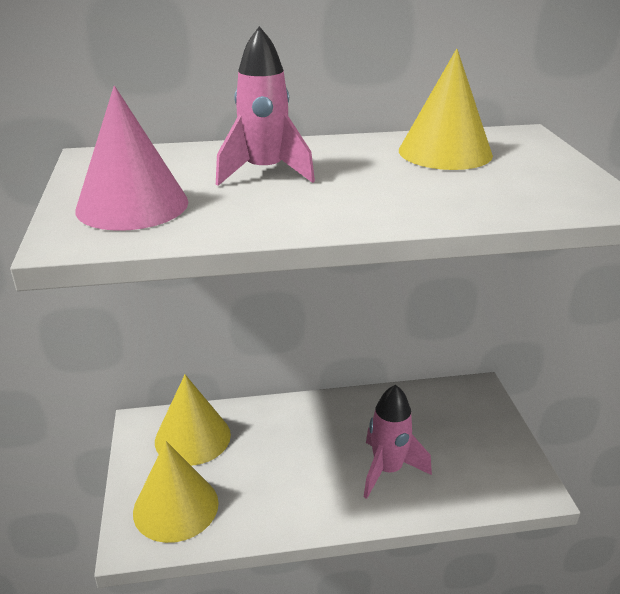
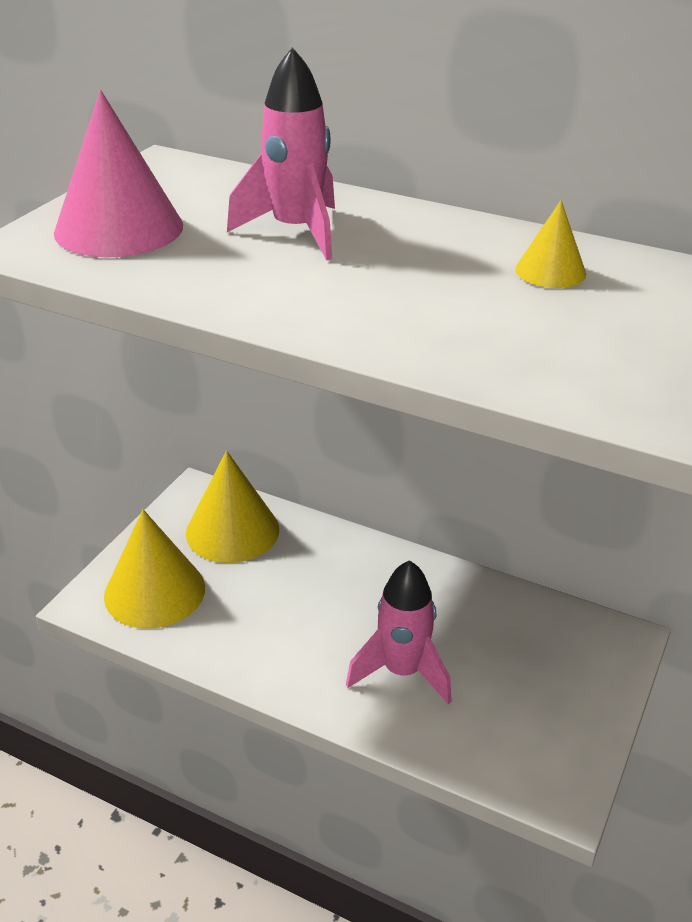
camera: 35 degrees right, 5 degrees up
yellow cone [399,49,493,170] -> yellow cone [515,200,586,288], size x0.52

